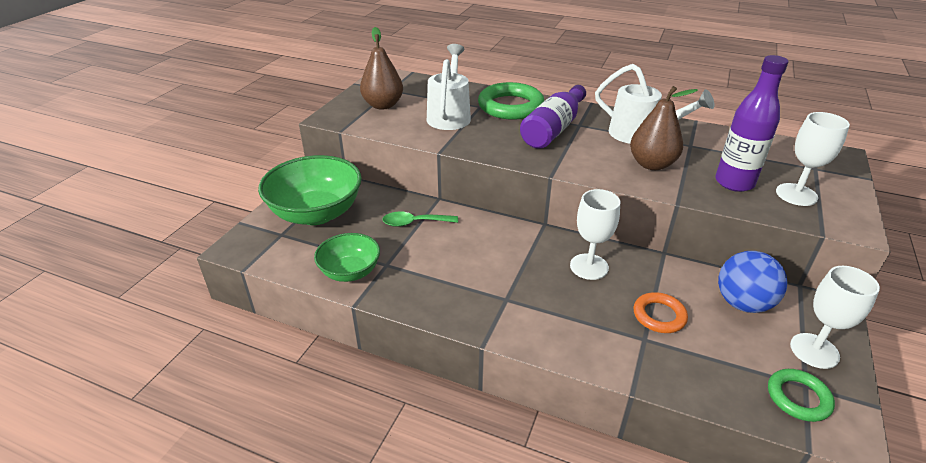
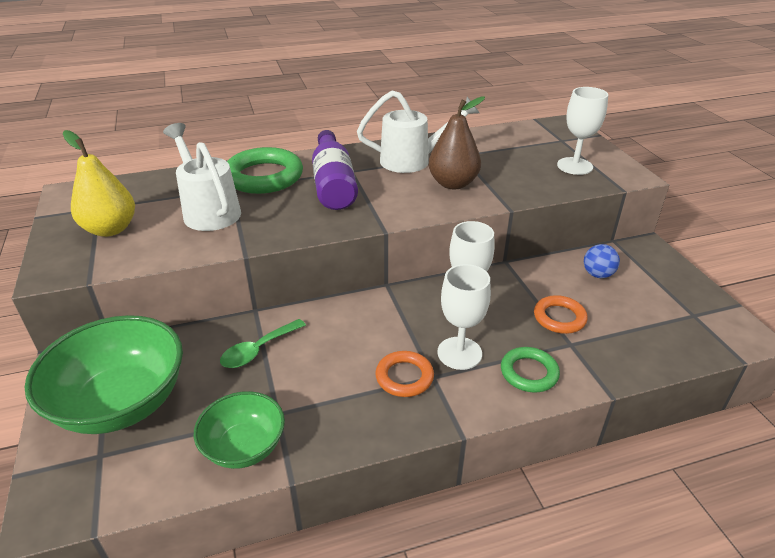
camera: 40 degrees left, 0 degrees up
brown pear [360,27,403,110] -> yellow pear [63,130,135,237]
purple bottle [715,55,789,192] -> none
blue ball [718,251,788,313] -> blue ball [584,244,620,278], size x0.60
green ring [768,369,835,422] -> green ring moved to [501,347,560,393]
white goblet [790,266,880,369] -> white goblet moved to [437,264,491,370]
none -> orange ring [375,351,434,397]

